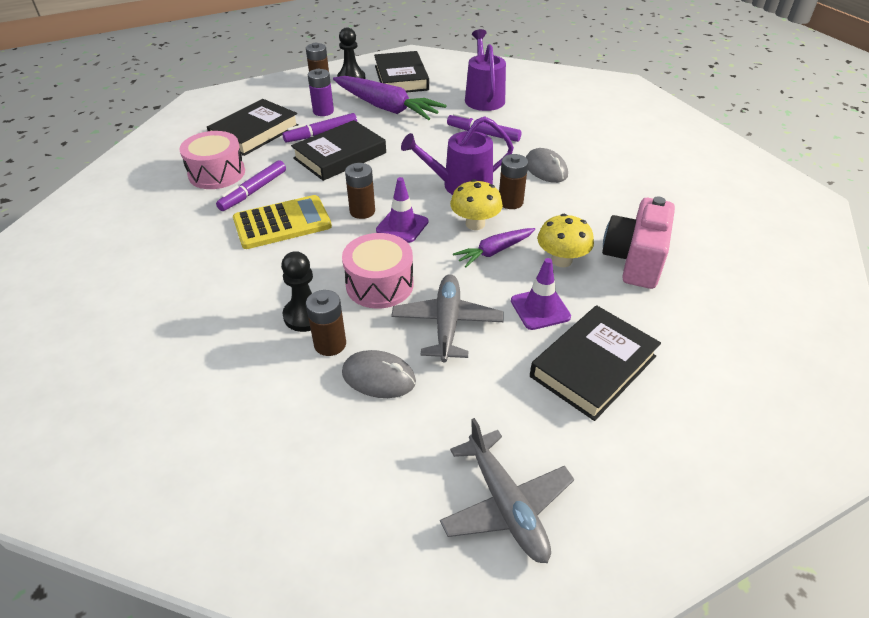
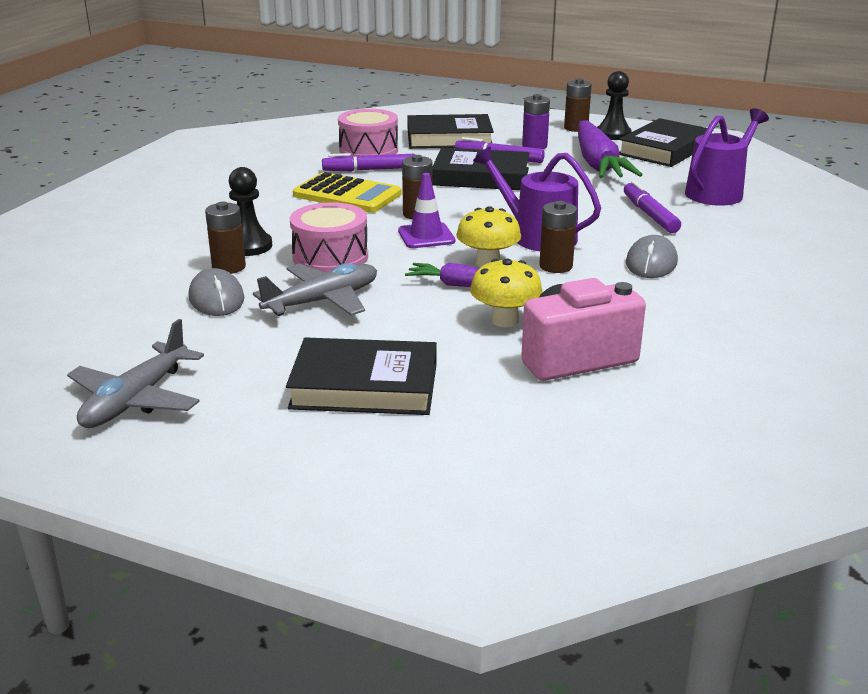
camera: 50 degrees right, 15 degrees down
purple traffic cone [511,258,571,330] -> none

